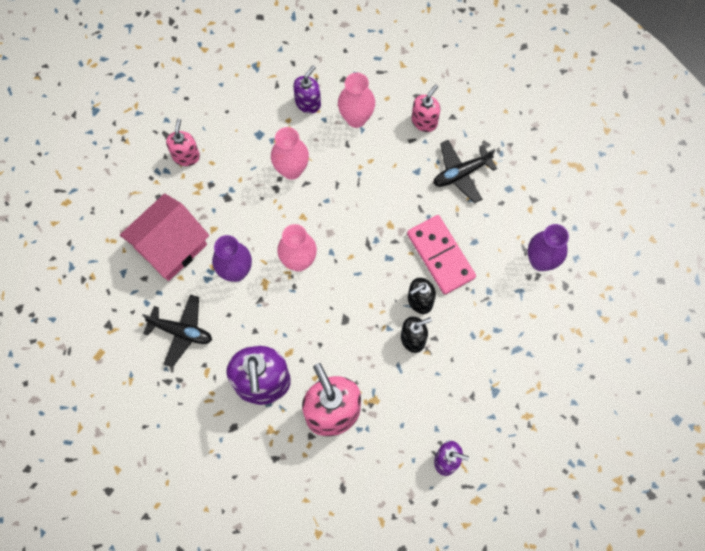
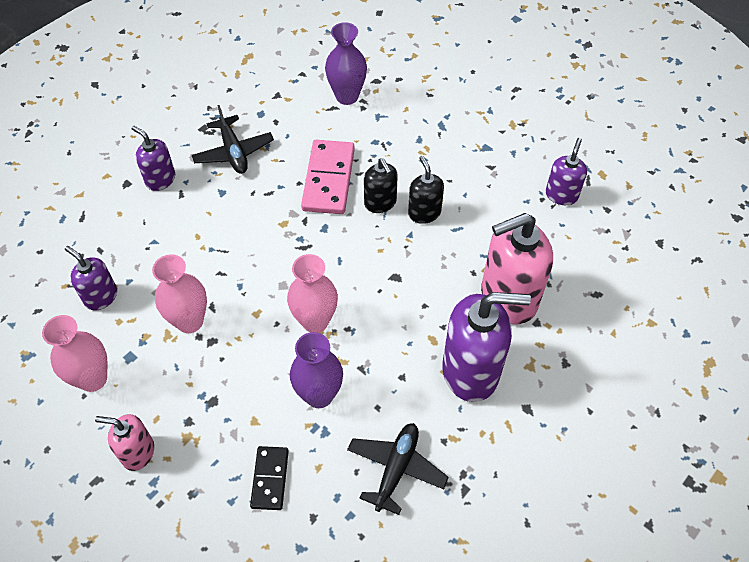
camera: 85 degrees left, 15 degrees down
pink house [120,193,209,281] -> black domino [250,446,289,510]
pink vase [338,73,375,128] -> pink vase moved to [42,315,108,392]
pink domino [407,215,476,295] -> pink domino turned 60 degrees counterclockwise [301,140,355,214]
pink soap dispenser [412,84,440,132] -> purple soap dispenser [132,126,175,191]

